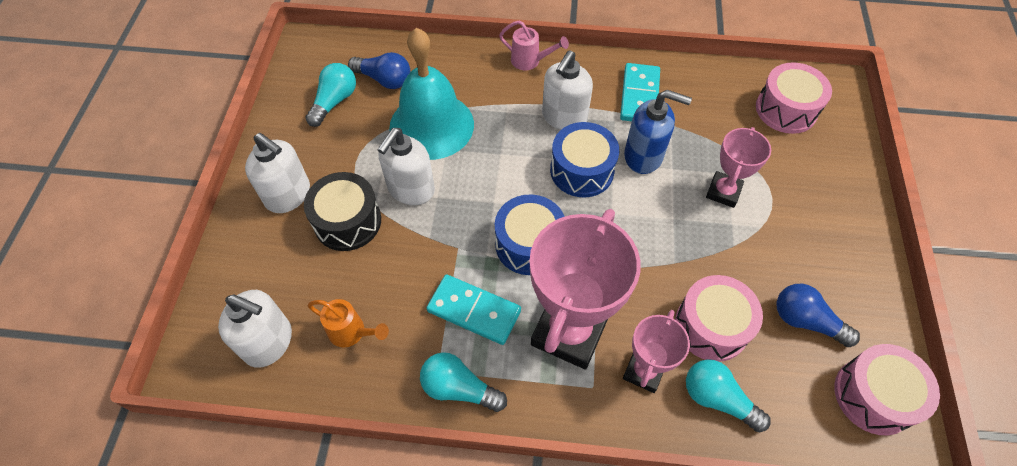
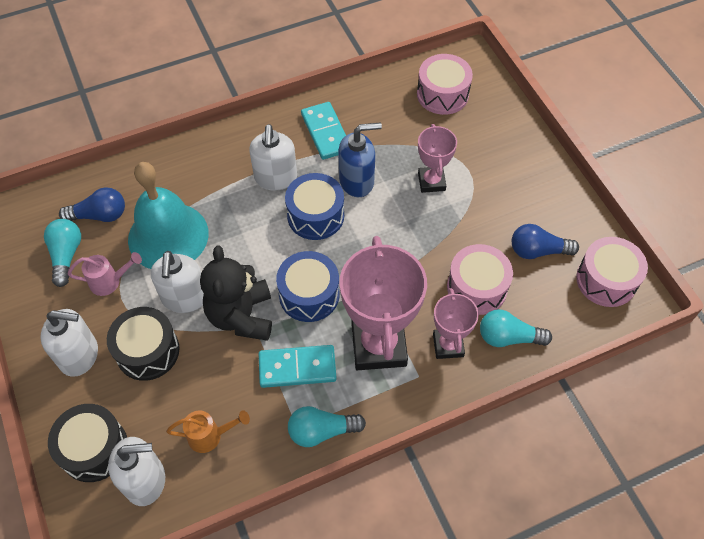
camera: 30 degrees left, 0 degrees up
pink watering can [499,20,569,70] -> pink watering can moved to [67,252,142,296]
none -> black drum [48,404,127,482]
none -> black teddy bear [200,245,272,341]

